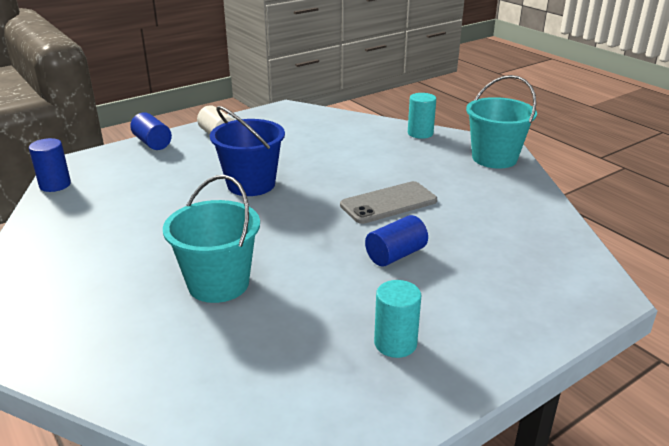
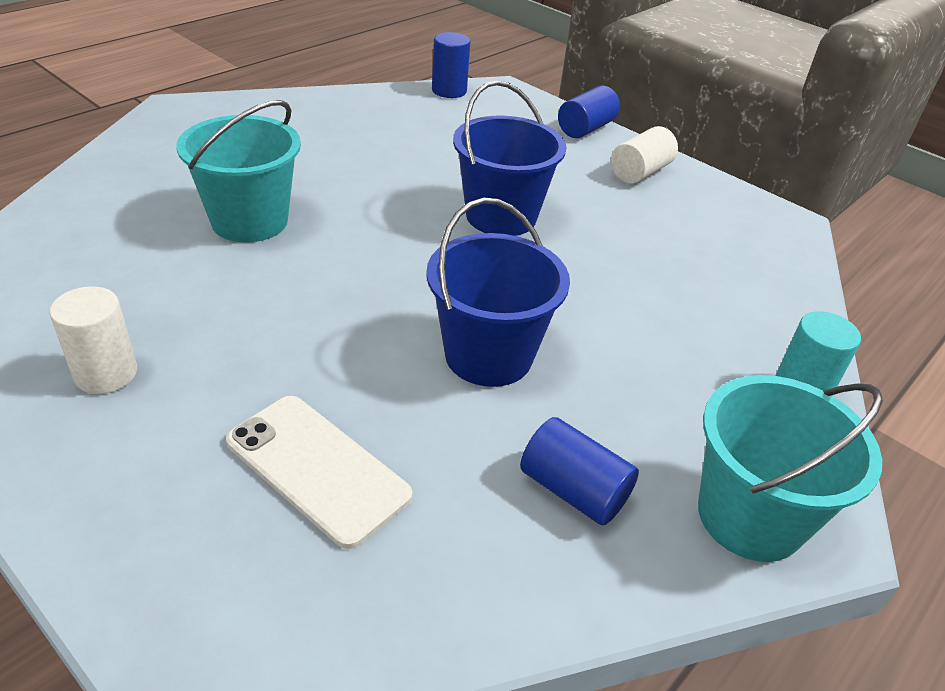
camera: 75 degrees right, 10 degrees up
grey phone [340,181,437,224] -> blue bucket [426,198,570,387]
blue cylinder [365,215,428,267] -> blue cylinder moved to [520,417,639,525]
turquoise cylinder [374,280,421,358] -> white cylinder [50,286,137,394]
none -> white phone [226,396,412,549]

